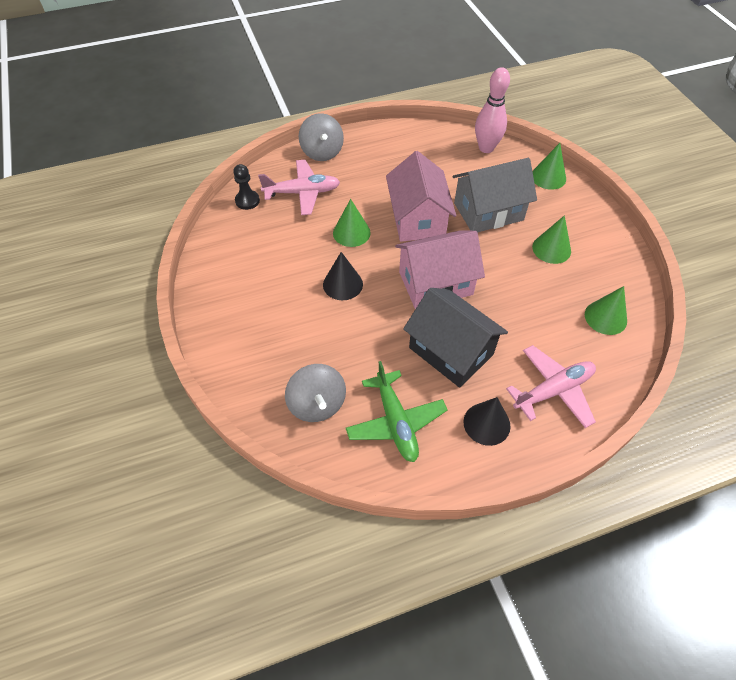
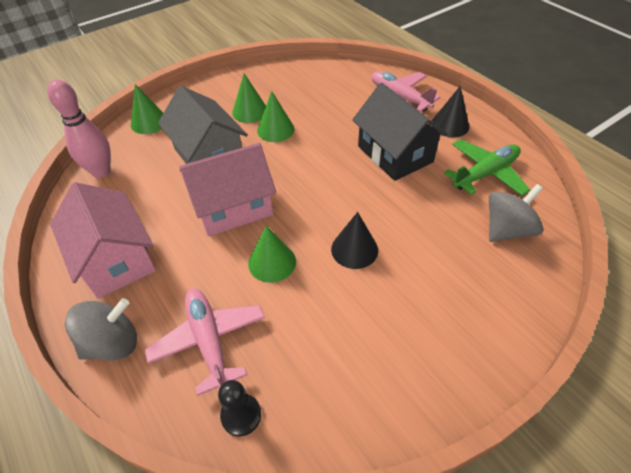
camera: 105 degrees left, 5 degrees down
pink house [395,230,485,309] -> pink house moved to [50,182,156,299]
black house [403,288,508,388] -> black house turned 60 degrees counterclockwise [352,83,448,181]
green cone [585,286,627,335] -> green cone moved to [257,91,294,142]

